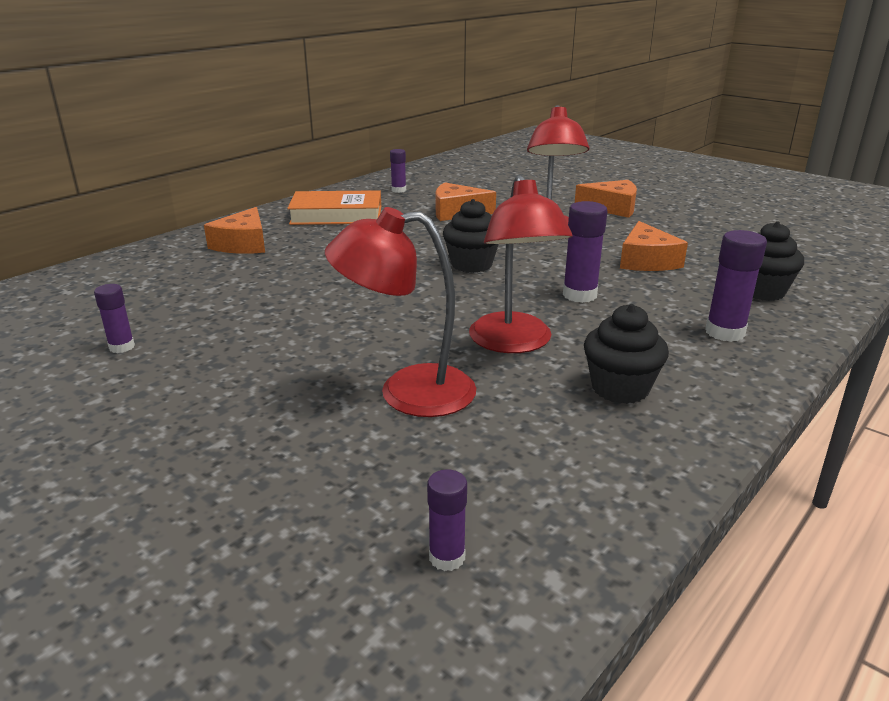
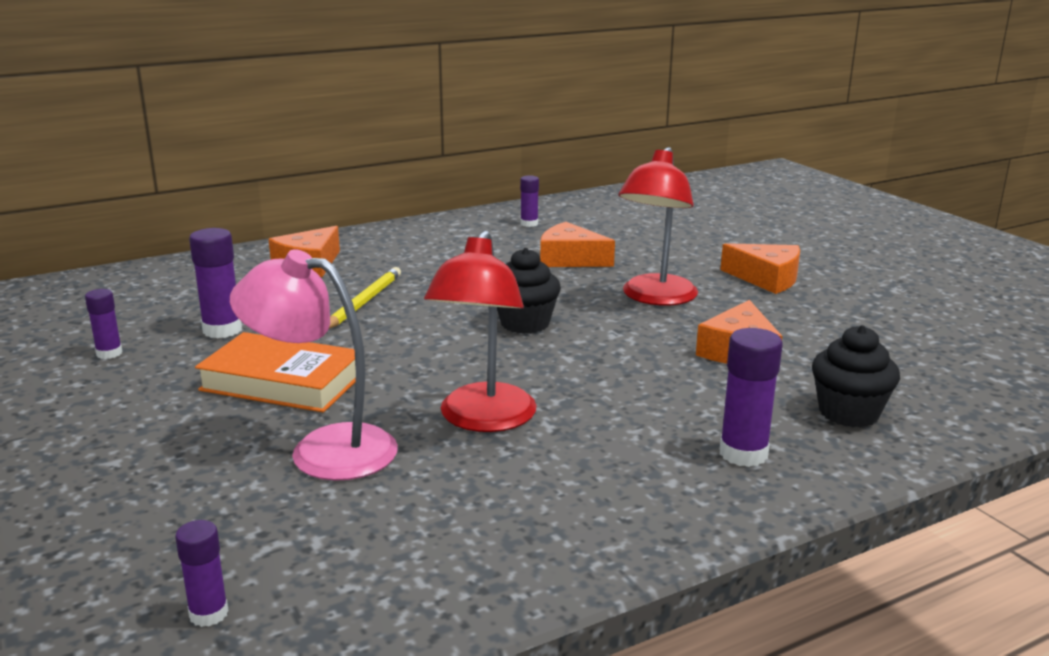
camera: 20 degrees right, 5 degrees down
orange book [287,190,381,225] -> orange book moved to [195,332,356,412]
red lamp [325,207,476,417] -> pink lamp [230,249,398,481]
purple glue stick [563,201,607,303] -> purple glue stick moved to [189,228,242,338]
black cupcake [584,304,669,404] -> none
none -> yellow pencil [329,267,401,329]

